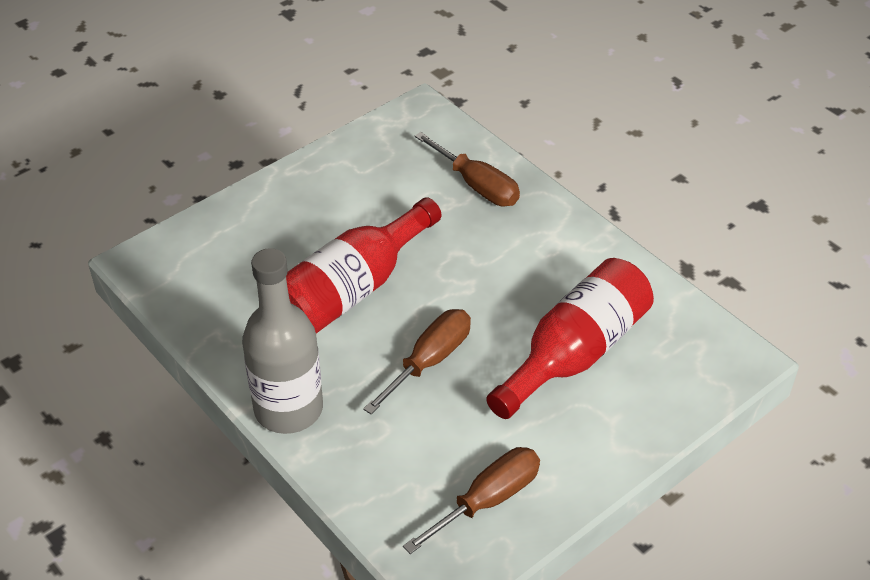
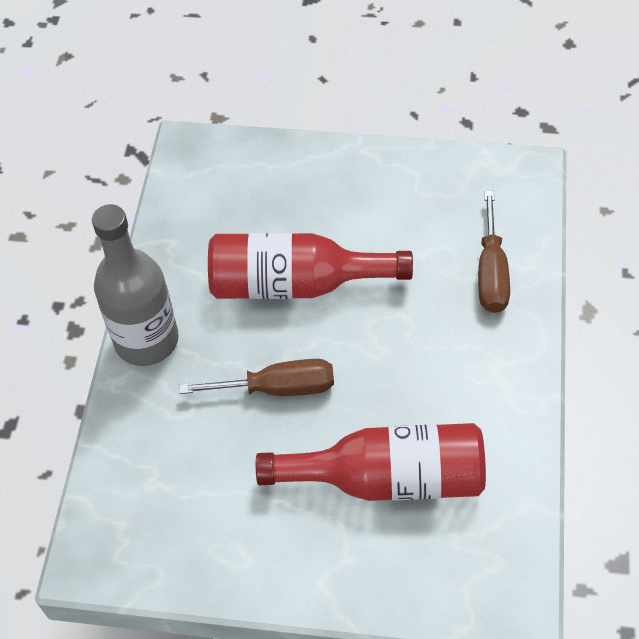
camera: 50 degrees right, 10 degrees up
brown screwdriver [403,447,540,554] -> none

